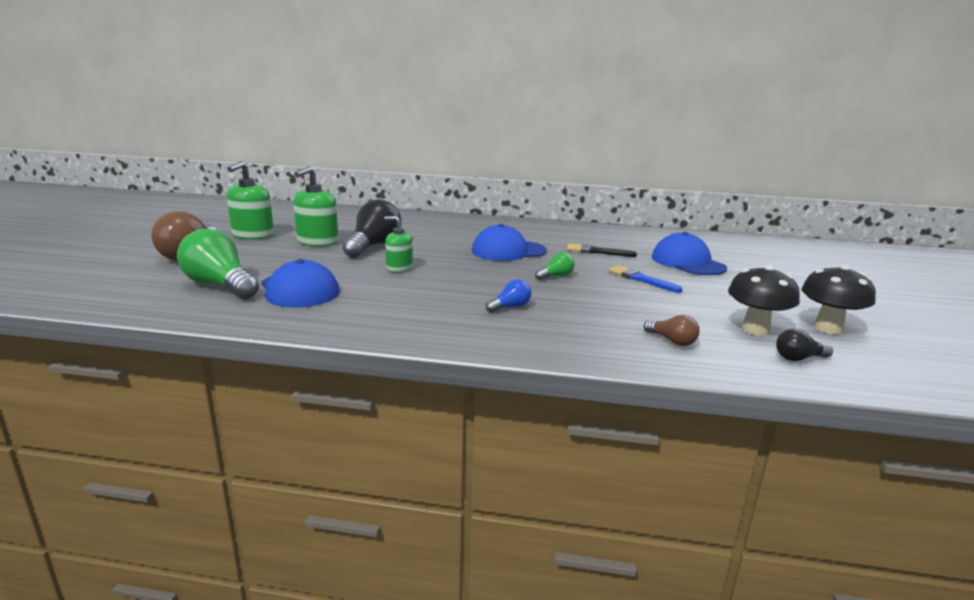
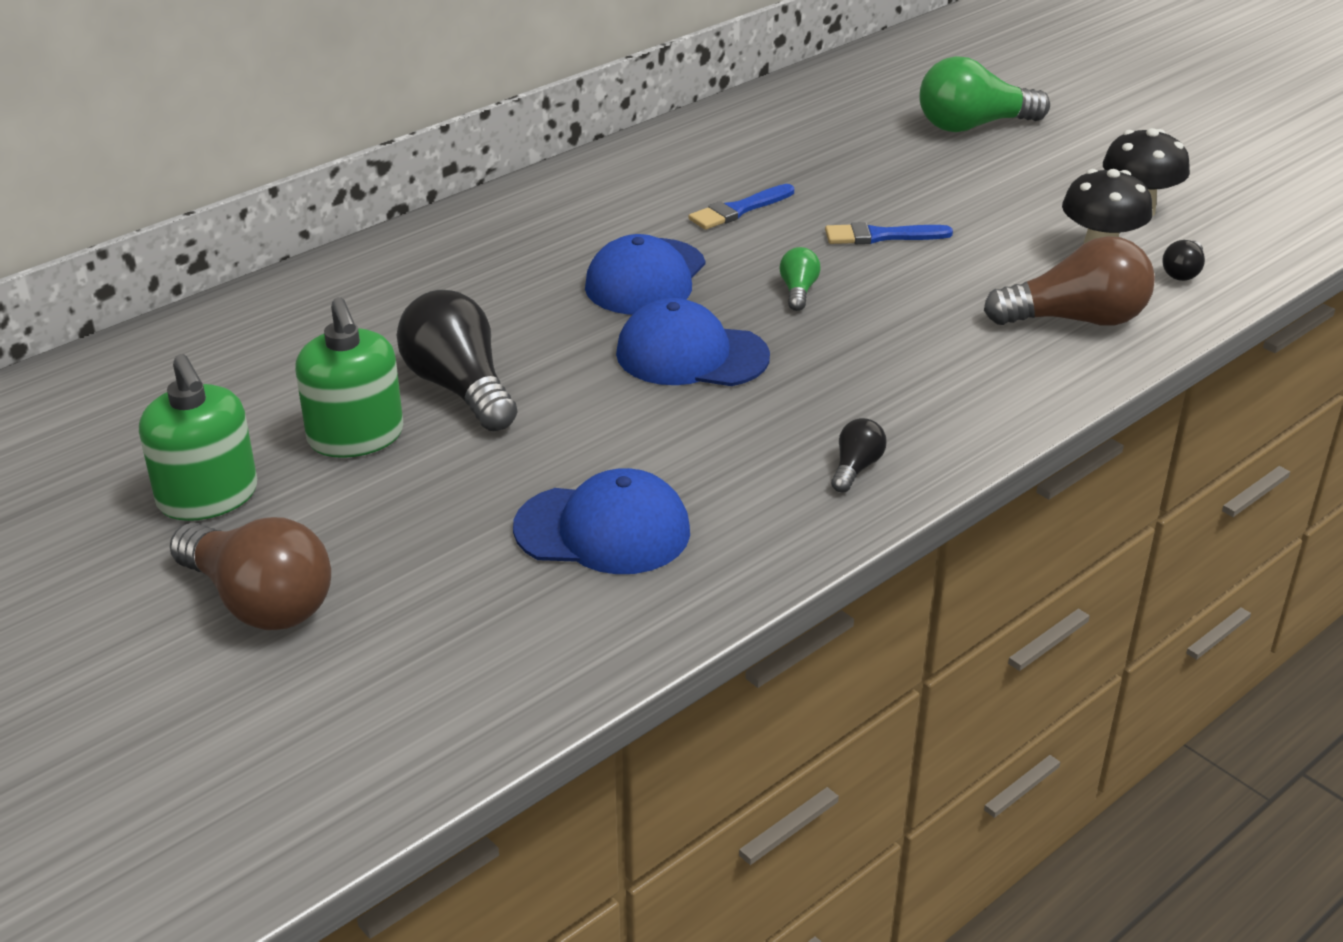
camera: 50 degrees left, 15 degrees up
green light bulb [177,229,259,299] -> green light bulb moved to [919,56,1050,132]
green soap dispenser [384,216,413,272] -> none
blue light bulb [486,279,531,313] -> none
black brush [567,244,637,257] -> blue brush [689,184,794,230]
brown light bulb [644,315,700,346] -> brown light bulb [984,236,1155,326], size x2.10
blue cap [652,232,727,275] -> blue cap moved to [616,298,770,386]
none -> black light bulb [831,418,887,493]

